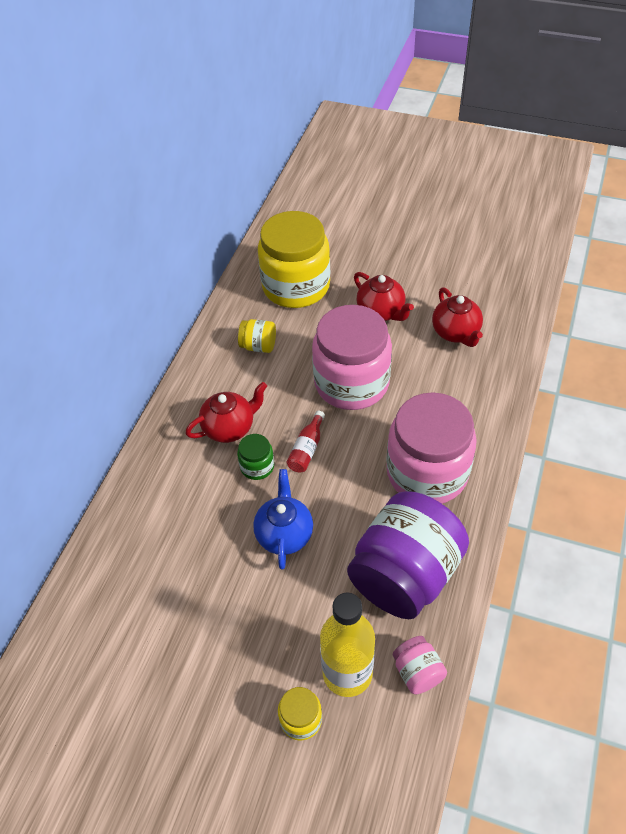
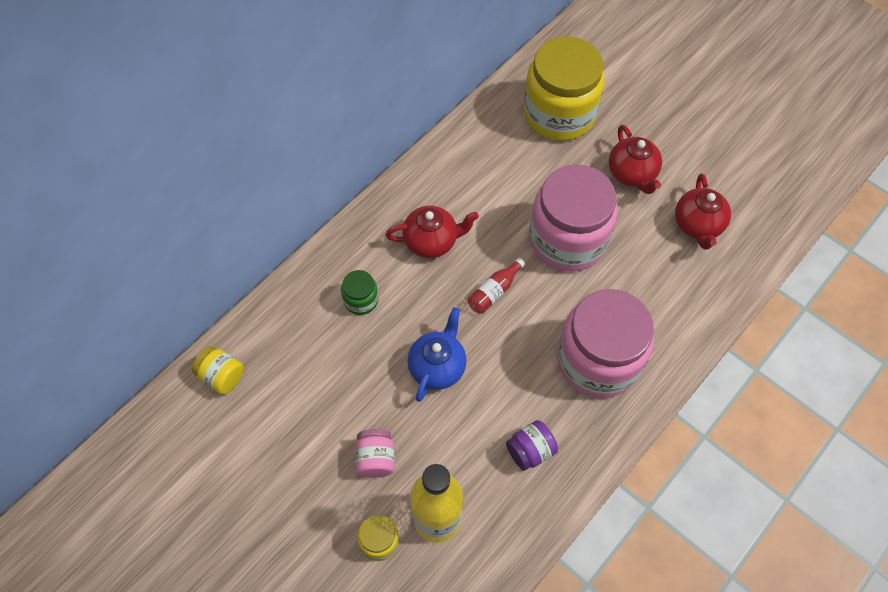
camera: 20 degrees right, 10 degrees up
green jar [237,434,274,480] -> green jar moved to [341,270,378,315]
yellow jar [238,319,276,353] -> yellow jar moved to [192,346,244,394]
purple jar [347,491,469,619] -> purple jar [506,420,558,471], size x0.43
pink jar [393,636,447,694] -> pink jar moved to [355,429,395,478]

